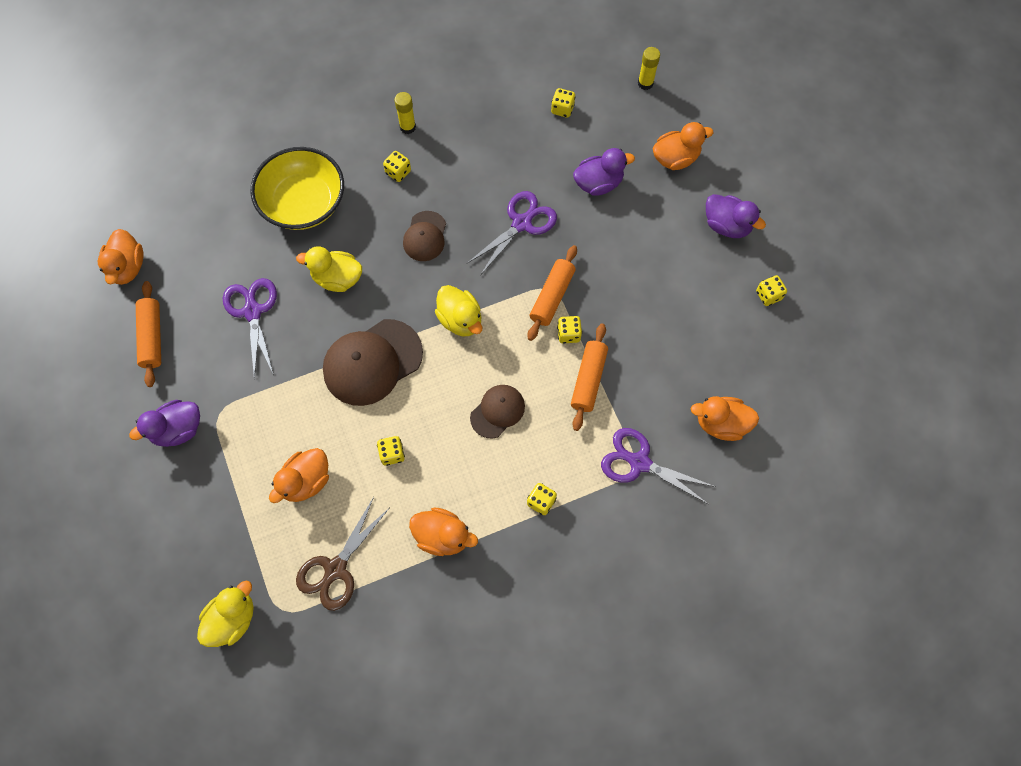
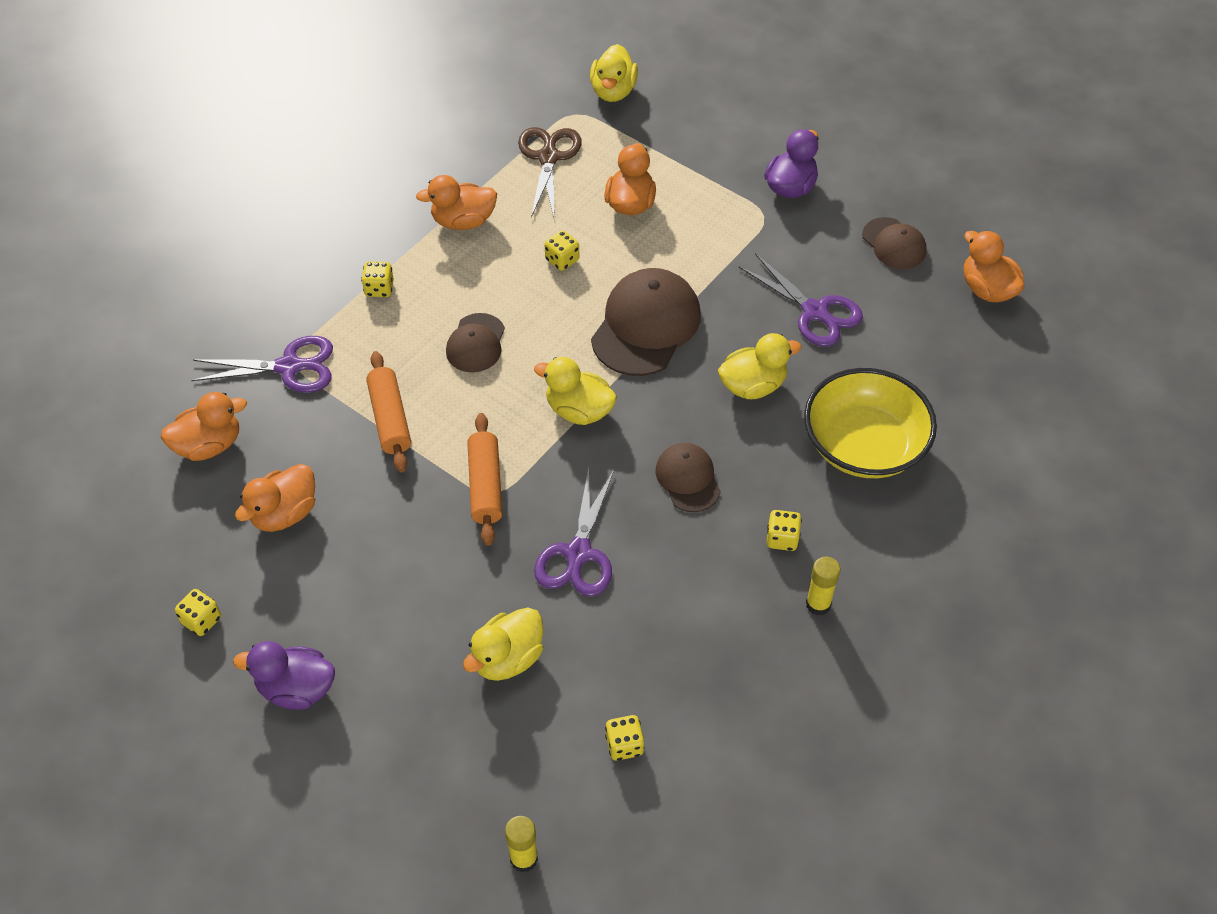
camera: 150 degrees right, 15 degrees down
orange rolling pin [136,281,161,387] -> brown cap [862,217,927,269]
yellow dice [557,316,582,344] -> none
purple duck [573,148,635,196] -> yellow duck [463,607,544,681]
orange duck [653,122,713,170] -> orange duck moved to [235,464,315,532]

